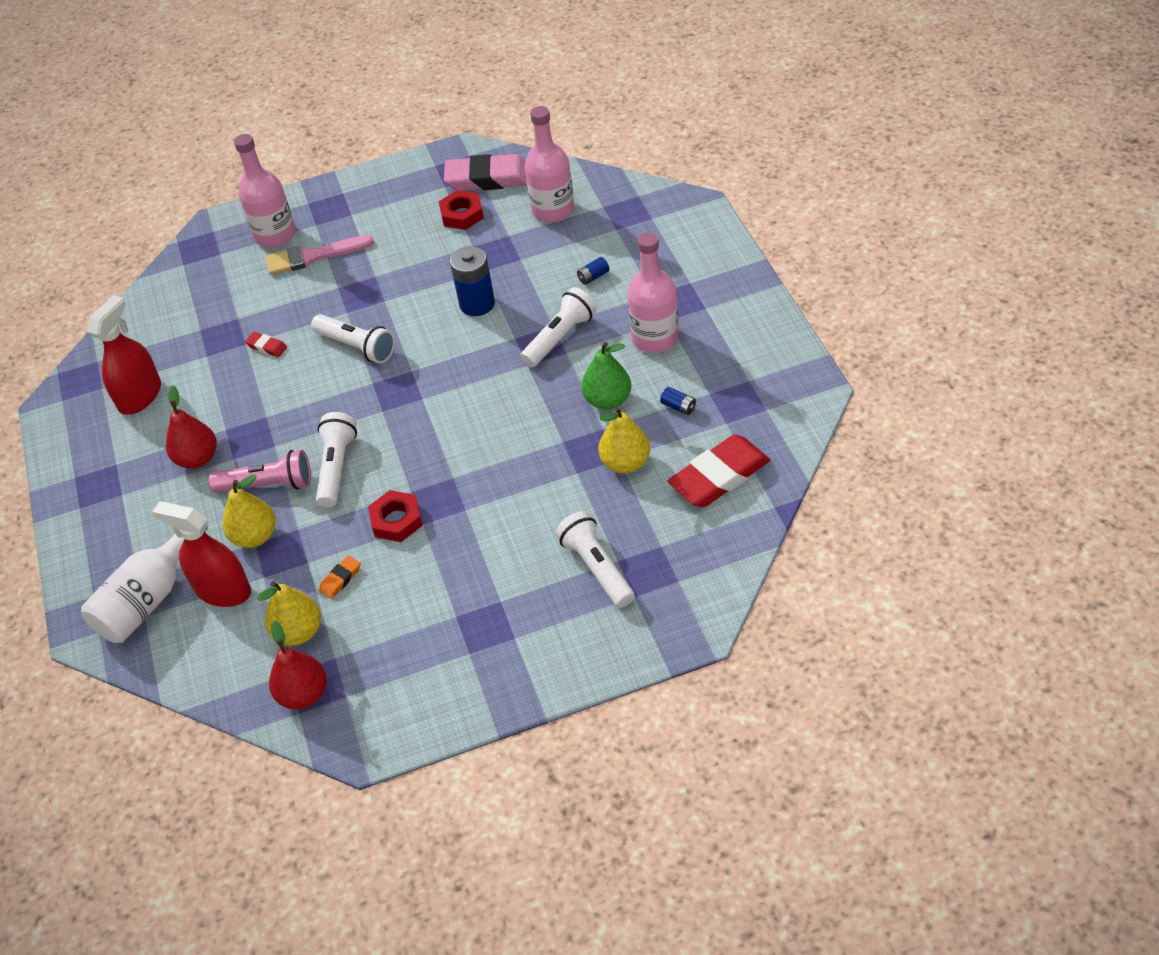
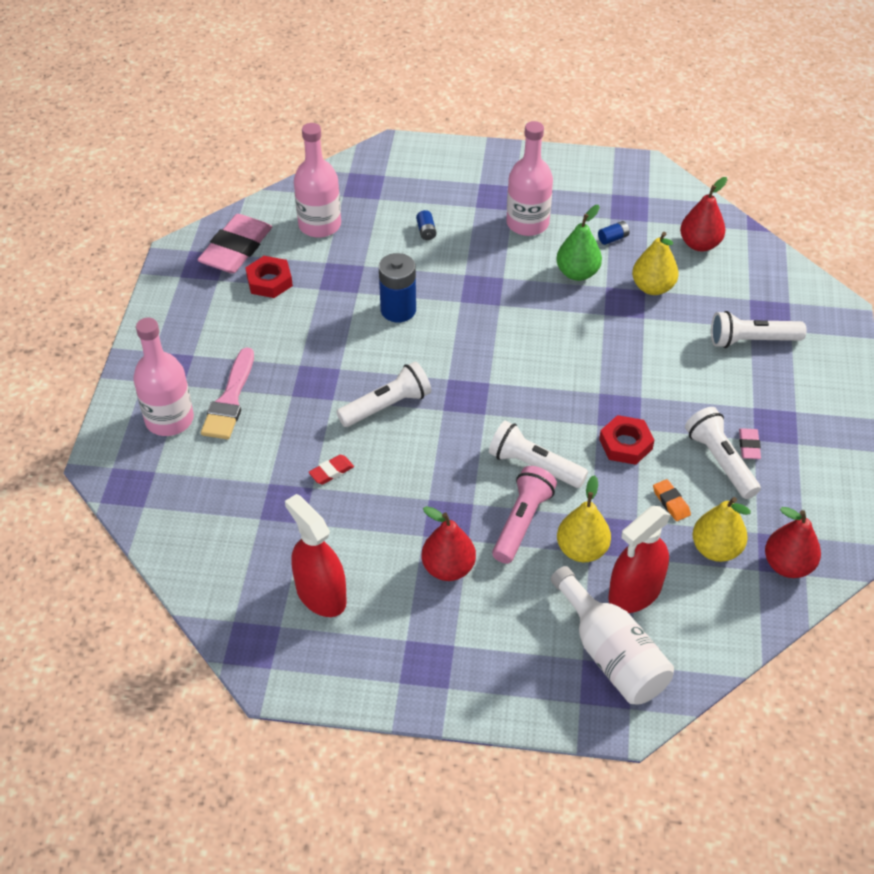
camera: 70 degrees left, 0 degrees up
white flashlight [520,287,597,367] -> white flashlight moved to [685,407,761,499]
red eraser [668,434,770,507] -> red pear [680,177,727,251]
none -> pink eraser [739,428,761,459]

